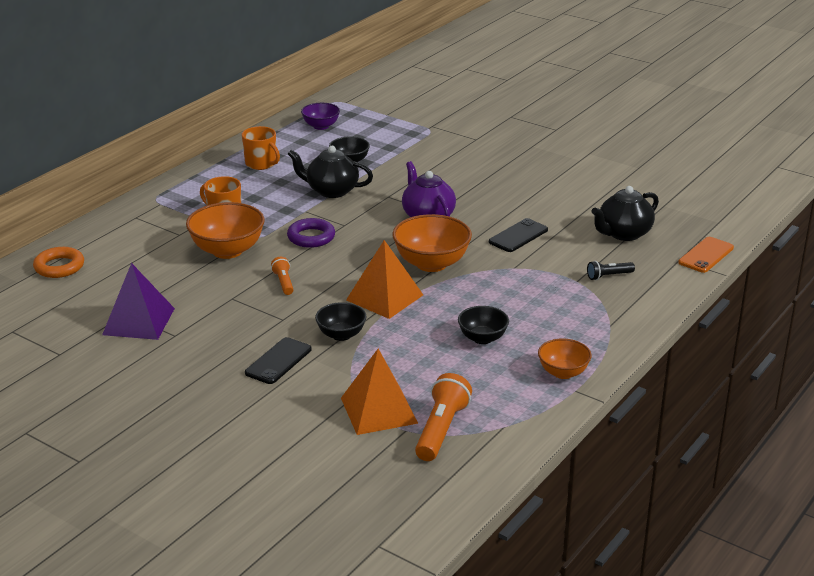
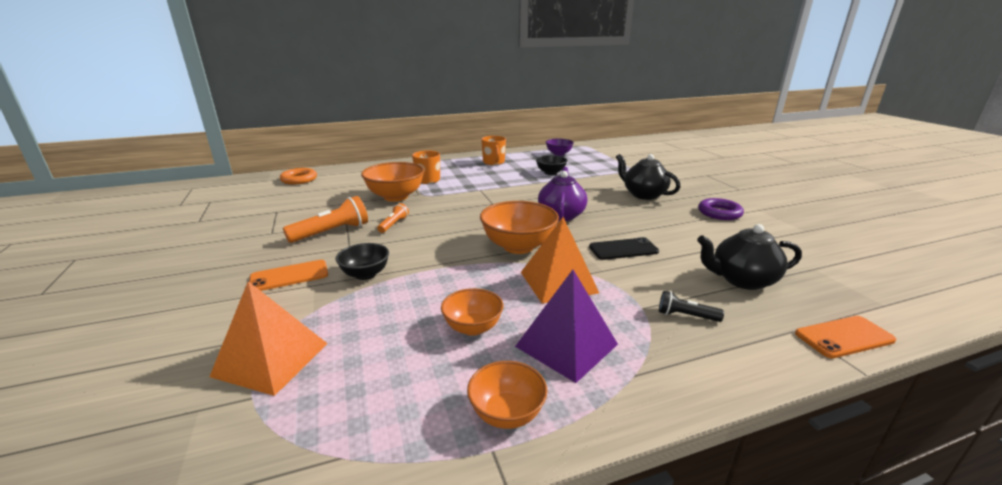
camera: 35 degrees right, 5 degrees down
purple pyramid [102,263,175,340] -> purple pyramid moved to [515,270,618,383]
black phone [245,337,312,384] -> orange phone [249,260,328,291]
purple ring [287,218,335,248] -> purple ring moved to [698,198,744,220]
black teapot [288,146,373,198] -> black teapot moved to [616,154,680,200]
orange pyramid [346,240,423,319] -> orange pyramid moved to [521,217,599,304]
orange flashlight [415,373,472,461] -> orange flashlight moved to [283,196,368,243]
black bowl [458,306,509,344] -> orange bowl [441,288,503,336]

